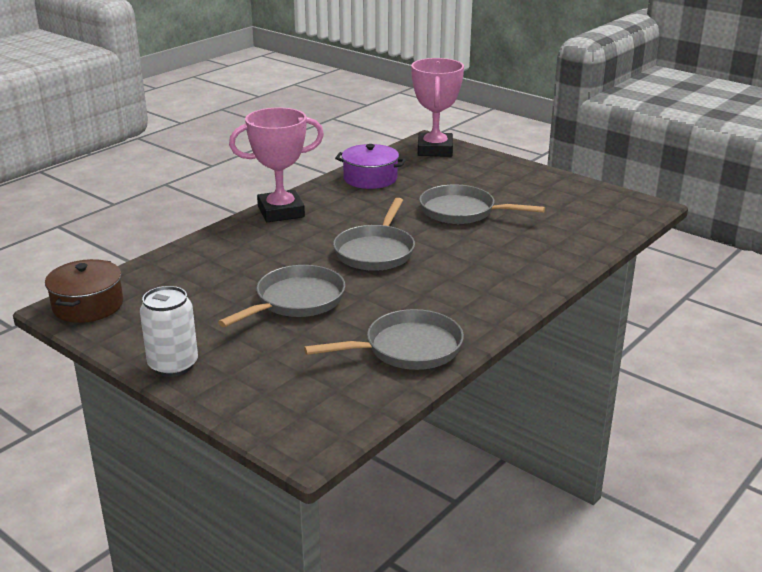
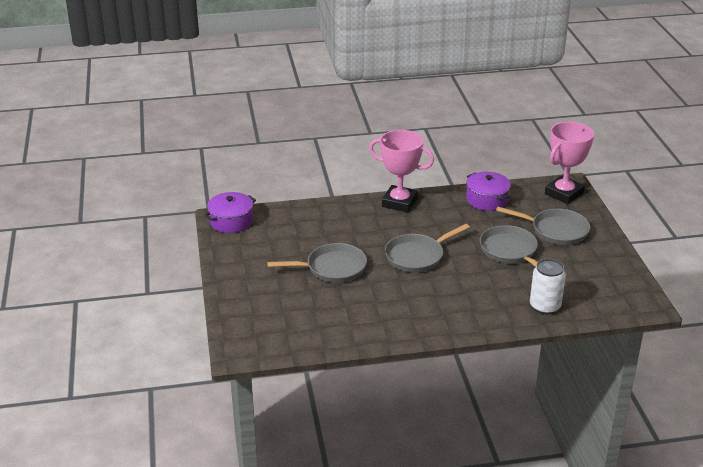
camera: 40 degrees right, 5 degrees up
brown pot [45,259,123,323] -> purple pot [204,192,256,233]
white can [140,286,198,377] -> white can moved to [530,259,566,315]
grey pan [304,309,464,370] -> grey pan moved to [496,207,590,245]

